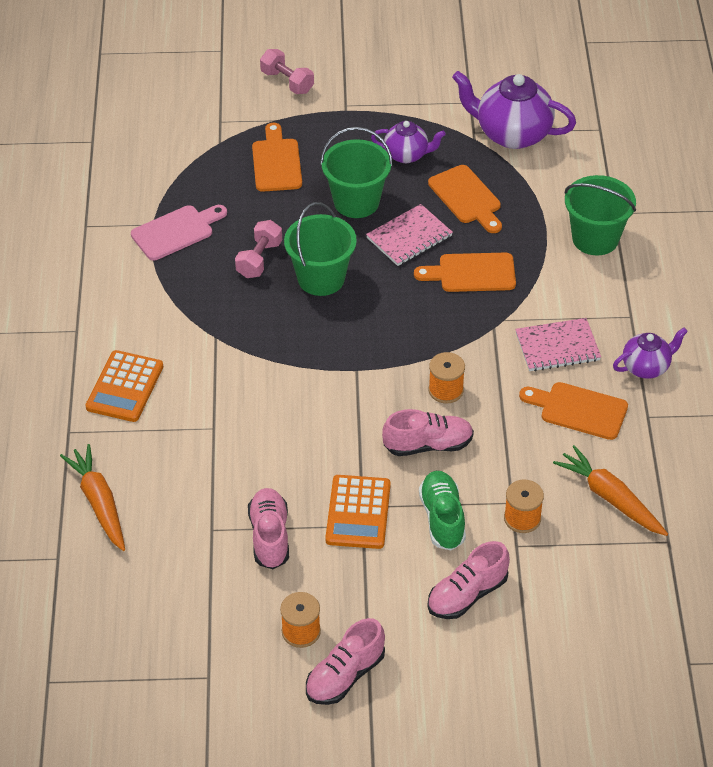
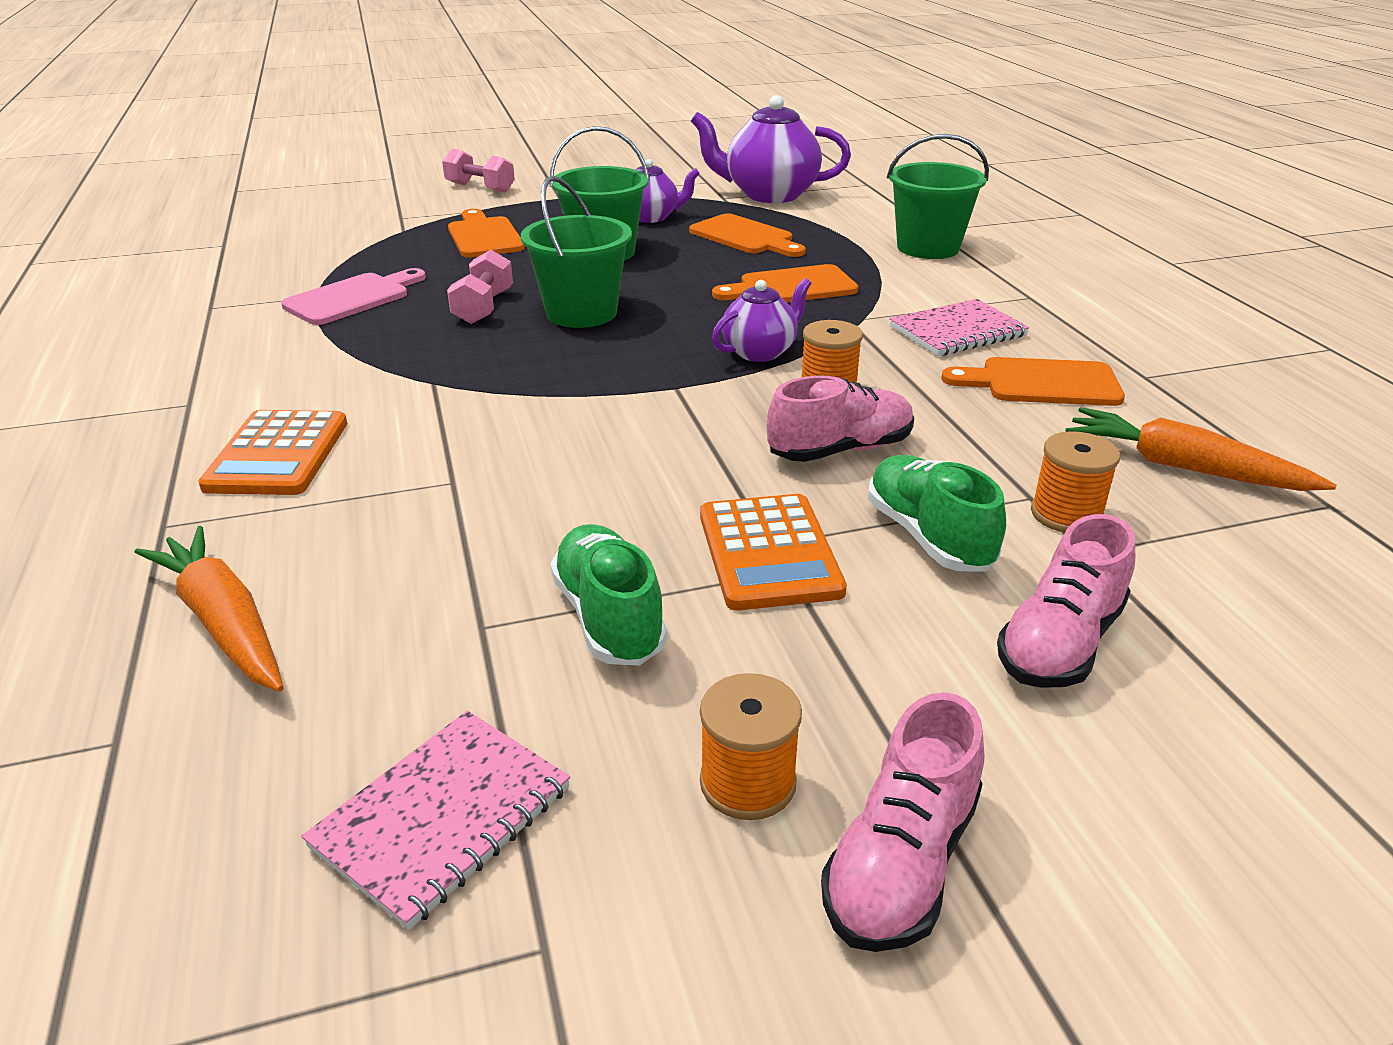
camera: 15 degrees left, 15 degrees down
pink shoe [248,488,289,569] -> green shoe [550,524,667,665]
pink notebook [366,204,453,266] -> pink notebook moved to [301,711,570,930]
purple teapot [613,328,688,379] -> purple teapot moved to [712,278,811,362]

